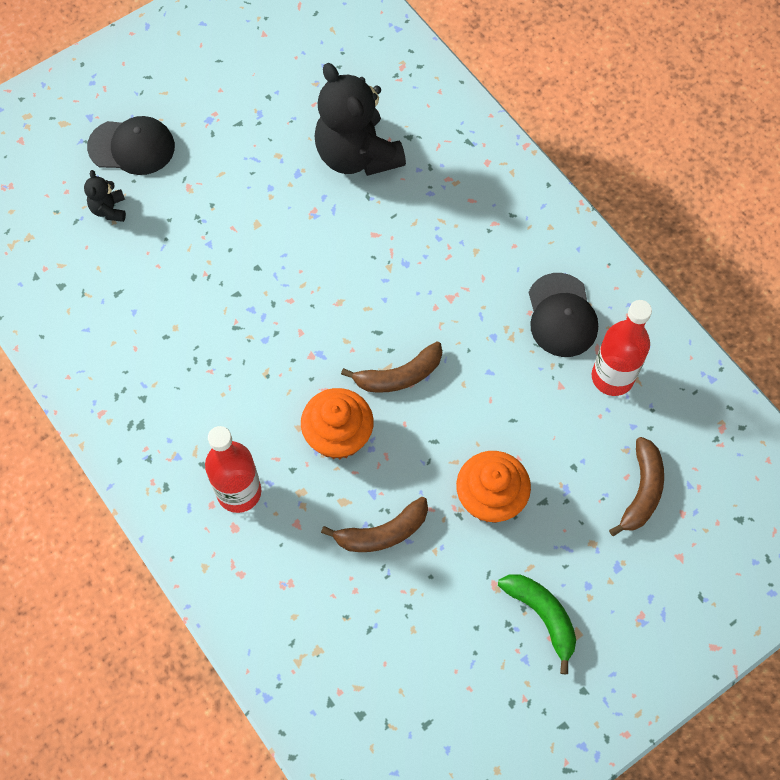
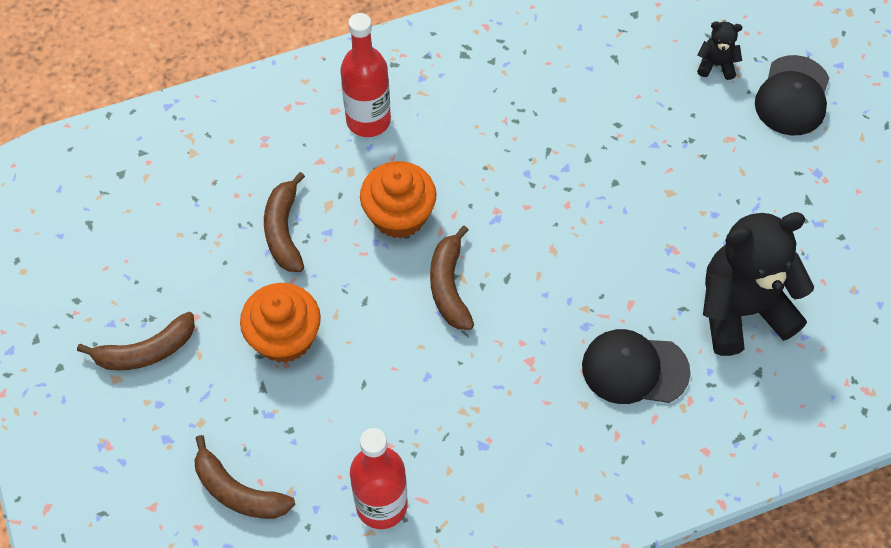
camera: 105 degrees right, 5 degrees down
green banana [498,574,576,674] -> brown banana [77,312,195,371]
black cap [529,273,598,357] -> black cap moved to [582,329,691,404]

